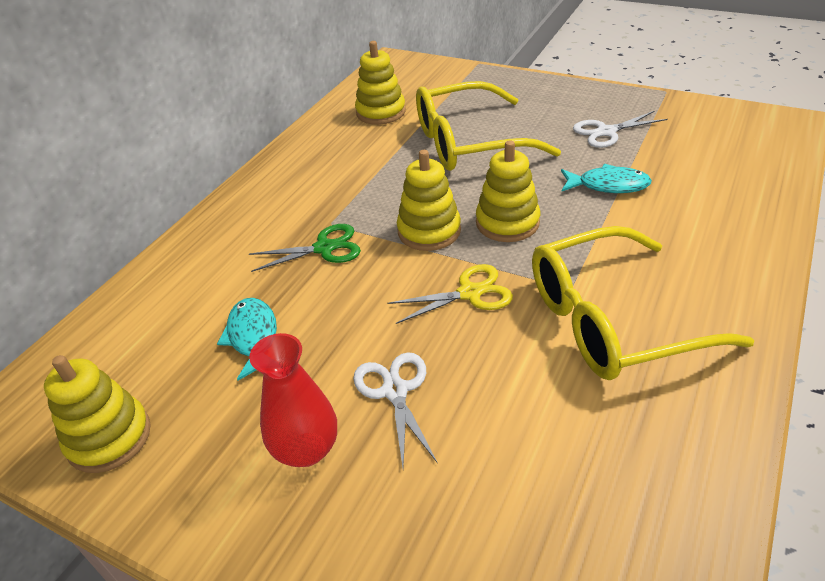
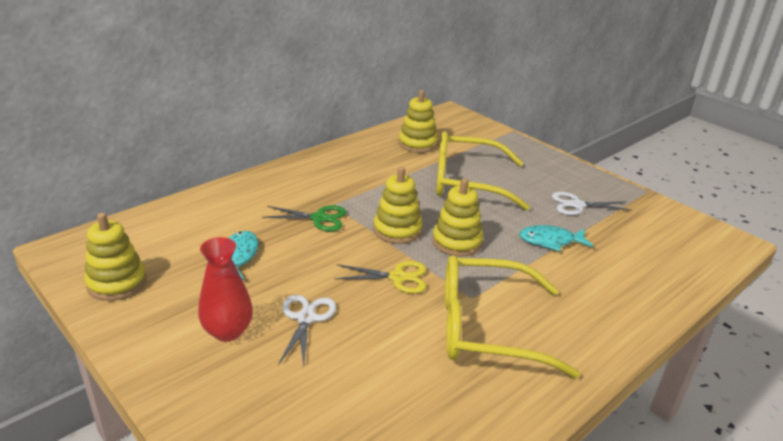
camera: 15 degrees right, 10 degrees down
turquoise fish [561,164,652,193] -> turquoise fish turned 150 degrees clockwise [519,225,593,252]

